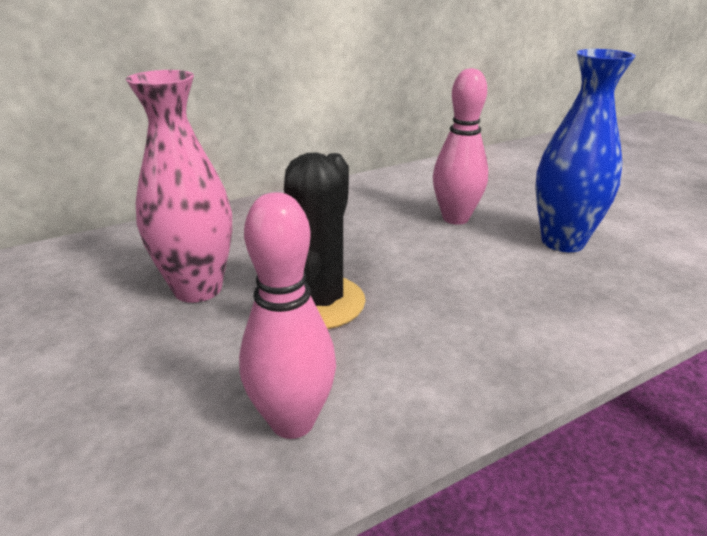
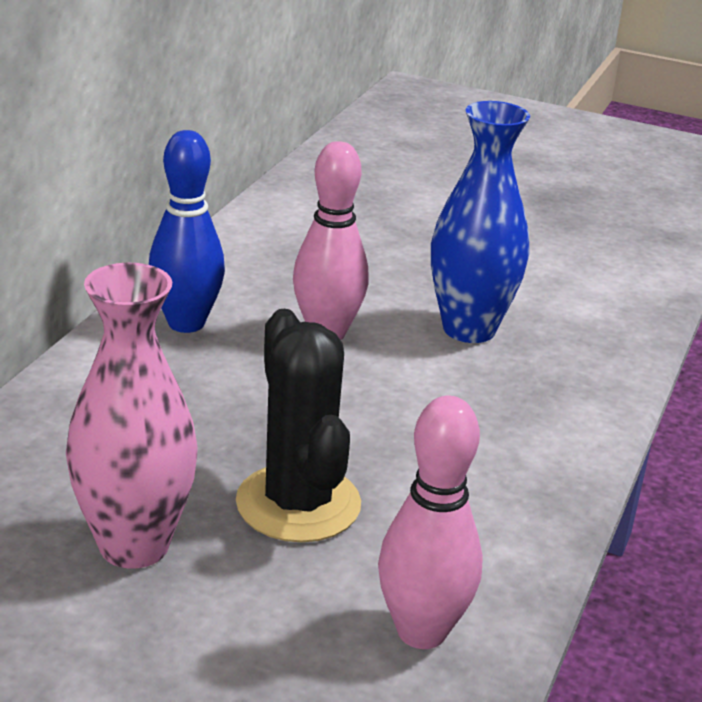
camera: 40 degrees left, 0 degrees up
none -> blue bowling pin [149,130,225,333]

